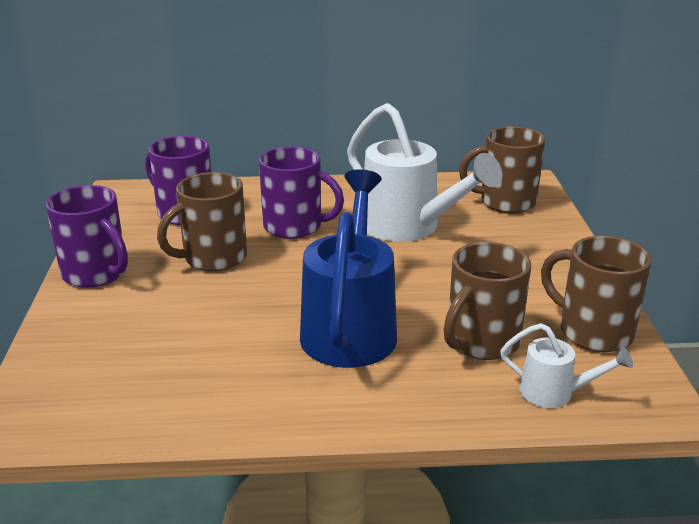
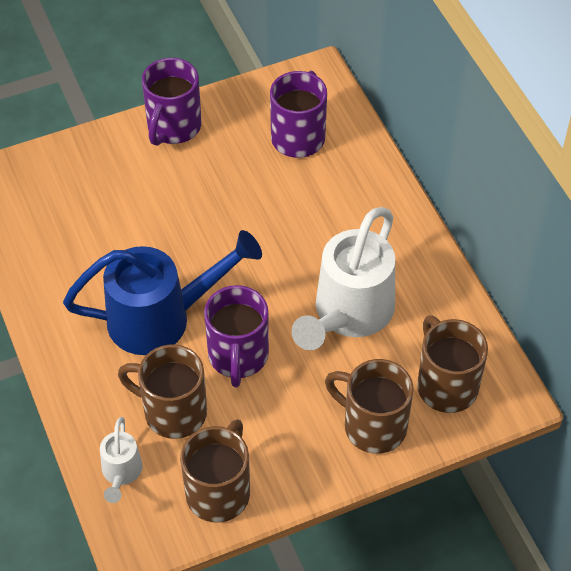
camera: 70 degrees right, 25 degrees up
brown mug [157,172,247,271] -> brown mug moved to [325,359,414,454]
purple mug [259,146,344,239] -> purple mug moved to [204,285,269,387]

